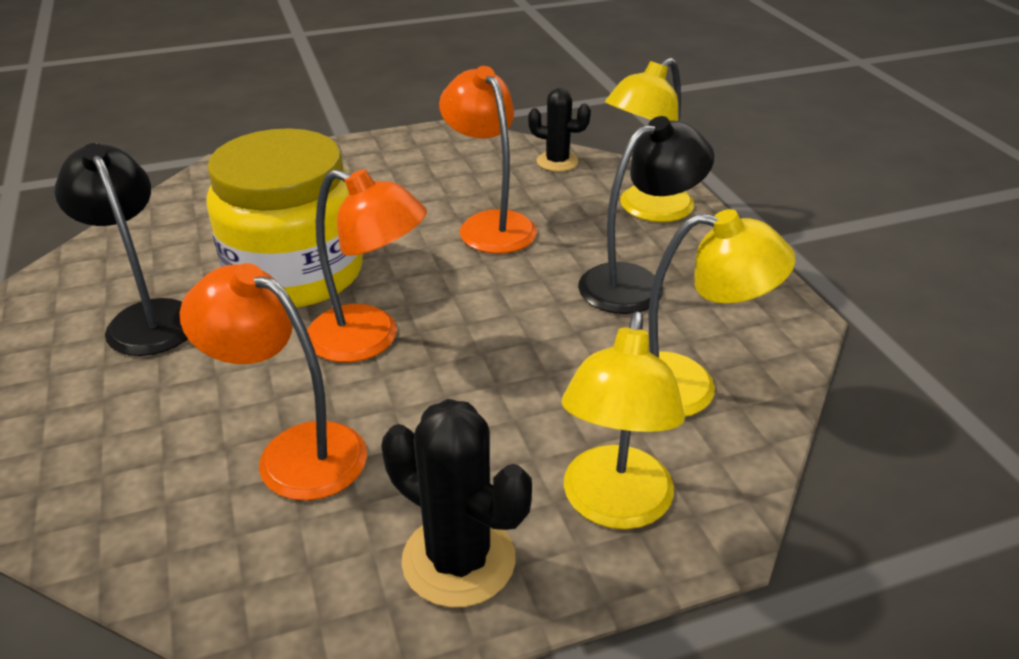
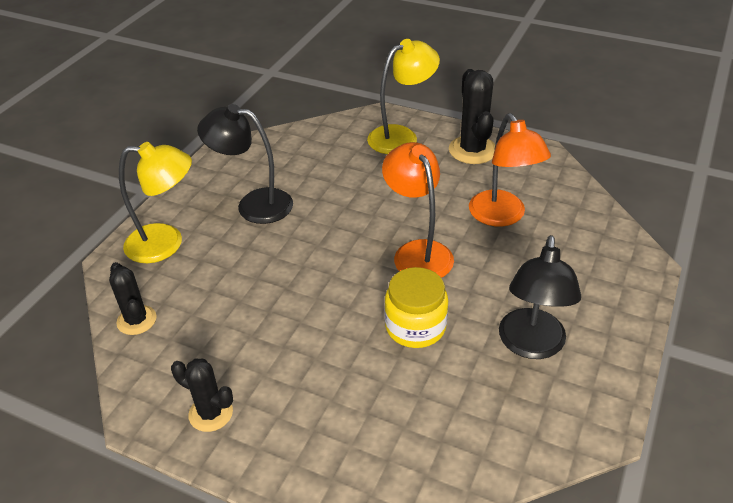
camera: 135 degrees left, 5 degrees up
yellow jar [206,128,363,308] -> yellow jar [384,267,448,348], size x0.57
orange lamp [439,66,537,254] -> none
yellow lamp [649,209,795,417] -> none
none -> black cactus [171,358,233,432]

